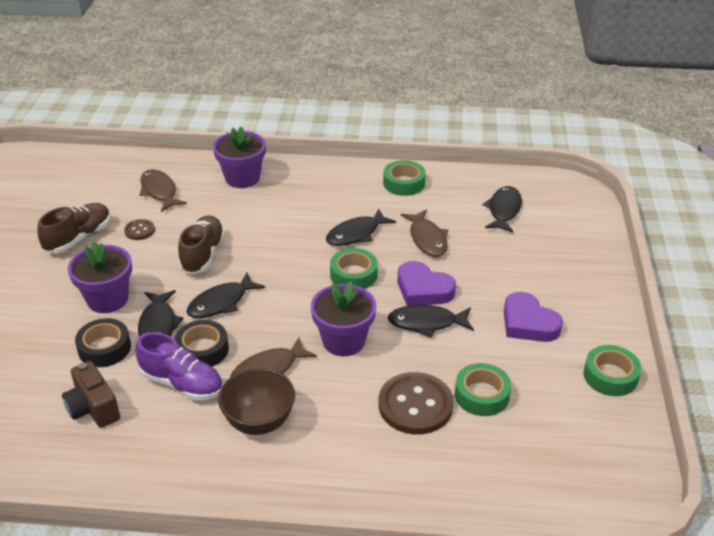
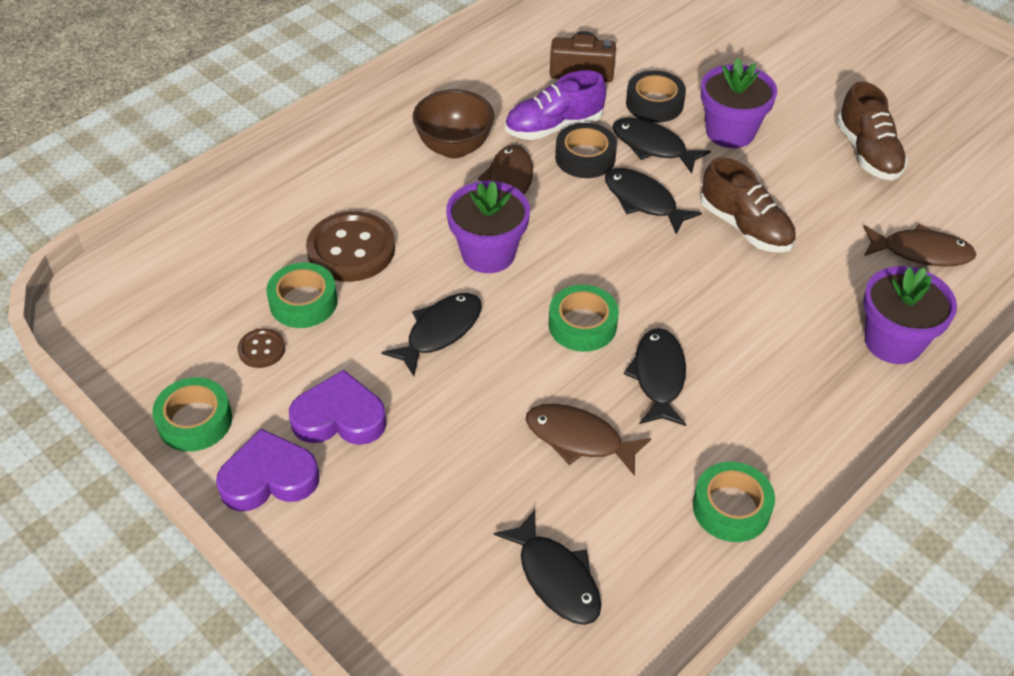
camera: 130 degrees right, 10 degrees up
brown button [124,219,155,240] -> brown button moved to [238,328,285,368]
black fish [186,272,265,318] -> black fish turned 45 degrees counterclockwise [605,168,702,235]
purple heart [398,261,456,306] -> purple heart moved to [216,429,320,511]

